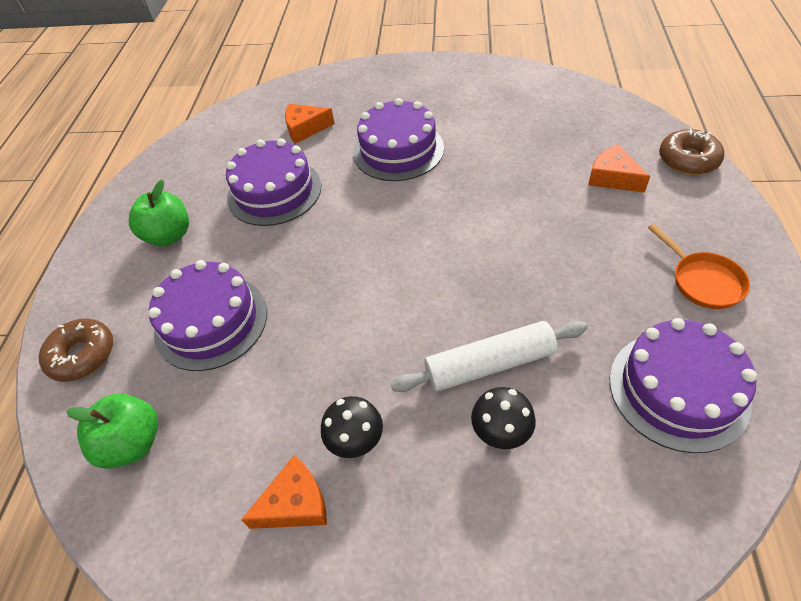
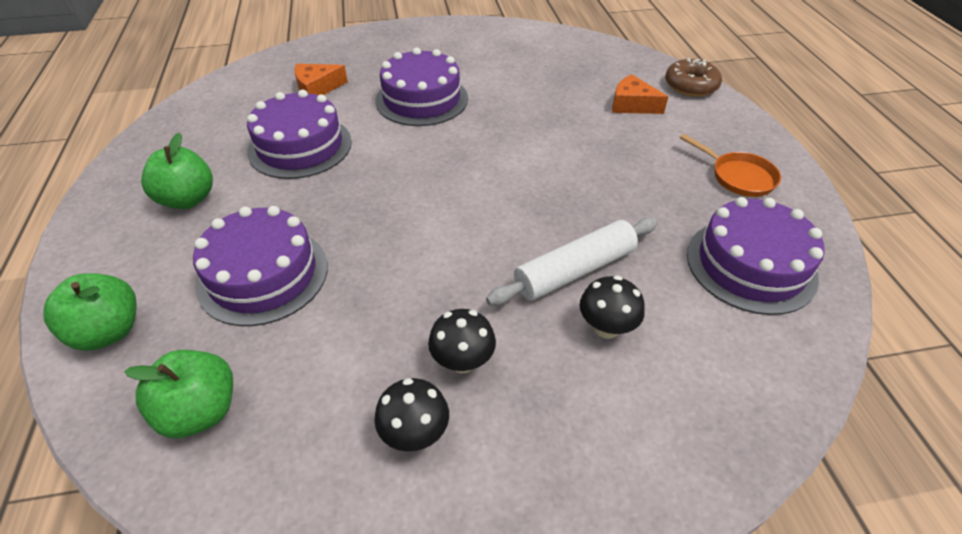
camera: 20 degrees left, 5 degrees down
brown donut [39,318,113,382] -> green apple [43,273,137,351]
orange cheese [241,455,327,529] -> black mushroom [374,378,449,452]

